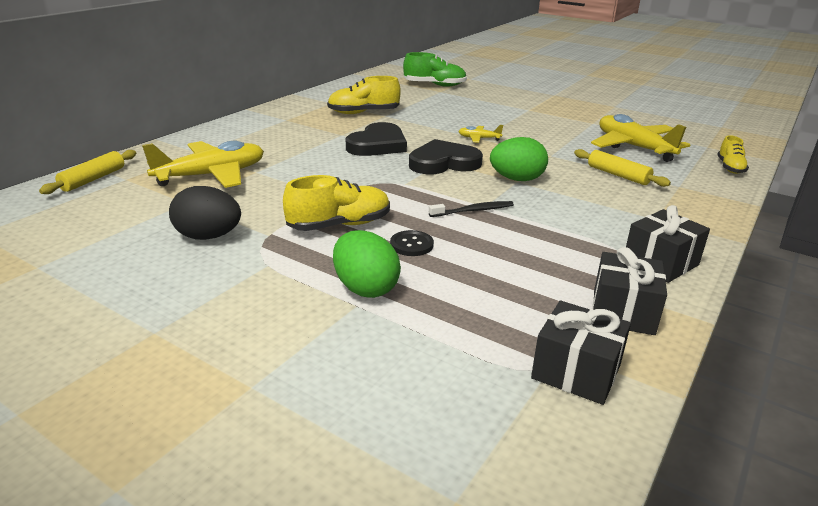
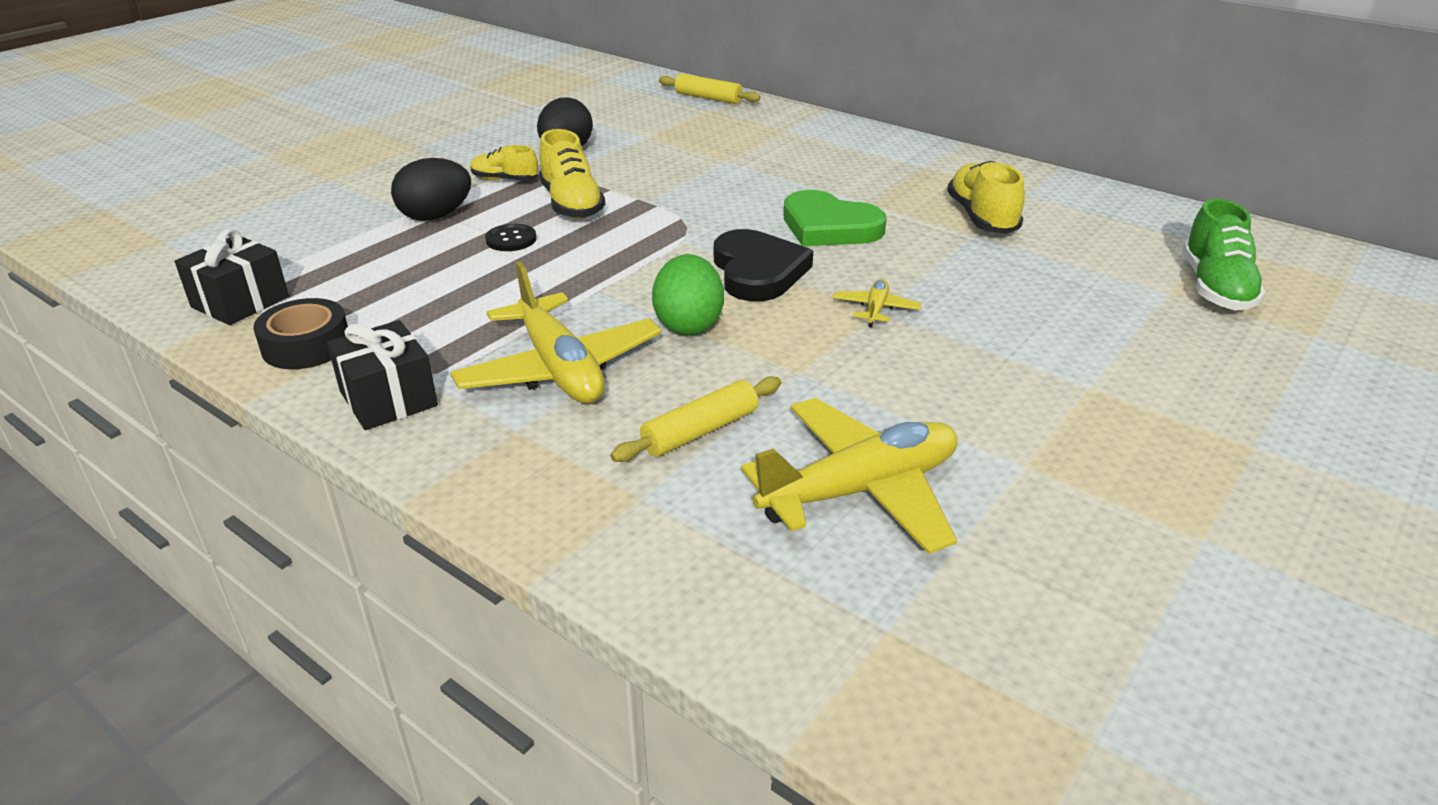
camera: 95 degrees right, 5 degrees up
yellow plane [142,141,264,188] -> yellow plane moved to [450,261,662,403]
green egg [333,230,401,298] -> black egg [391,158,471,221]
black heart [346,122,407,156] -> green heart [784,190,887,246]
black toothbrush [429,201,514,217] -> none
black gift [593,247,667,335] -> black tape [253,298,348,369]
yellow shoe [717,135,749,174] -> yellow shoe moved to [471,145,538,181]

